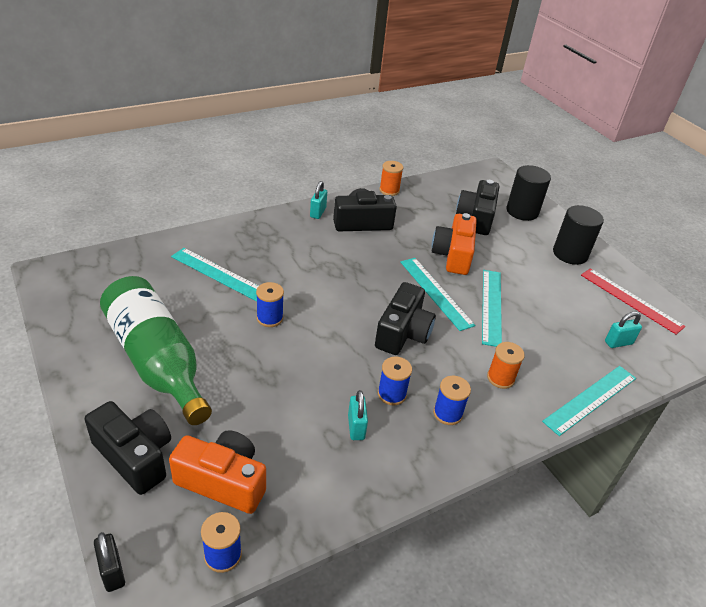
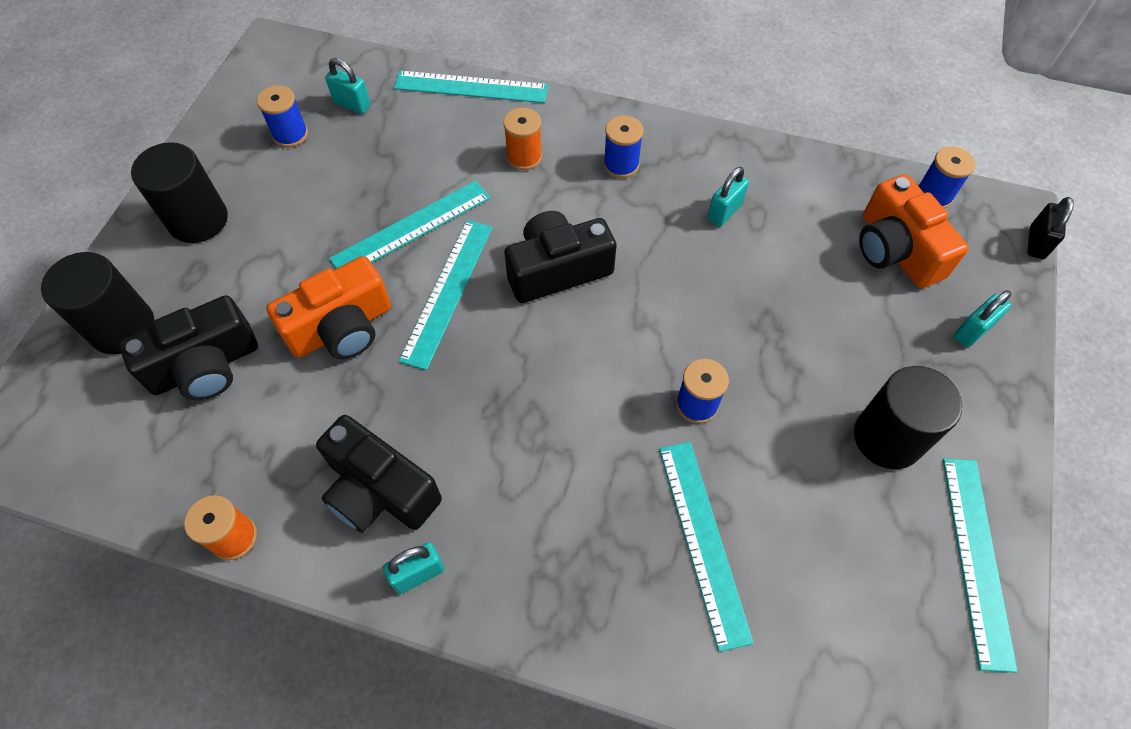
camera: 130 degrees left, 20 degrees up
black camera [84,401,171,495] -> turquoise padlock [954,290,1011,347]
green bottle [100,276,212,425] -> black cylinder [854,366,962,469]
blue spool [378,357,412,406] -> blue spool moved to [257,85,308,148]
red ruler [581,268,685,335] -> none
none -> turquoise ruler [943,459,1018,673]

